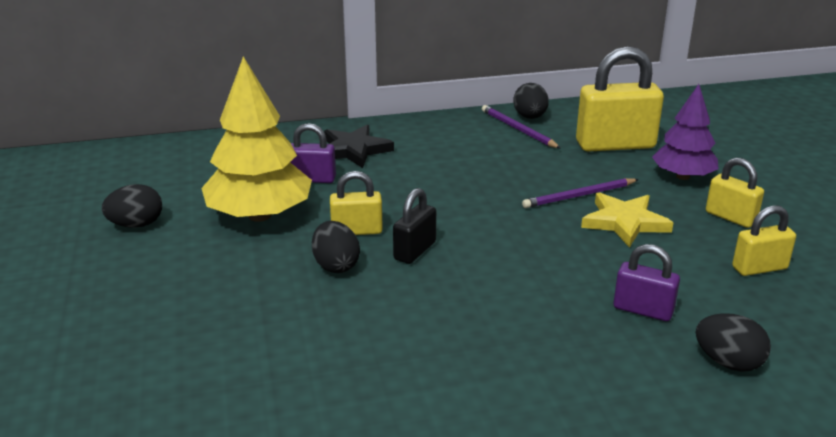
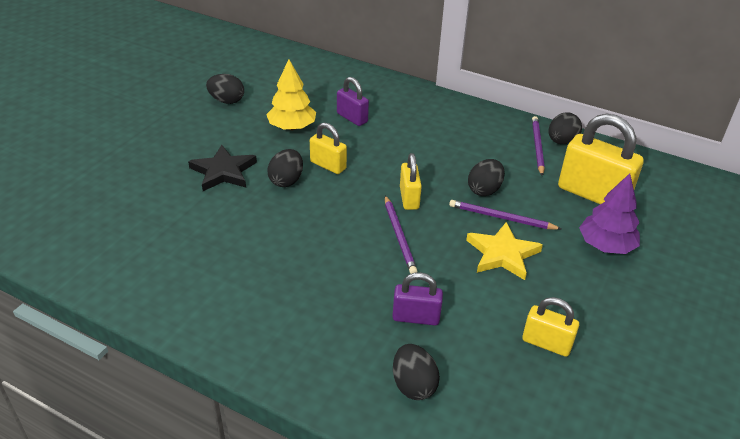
camera: 40 degrees right, 10 degrees up
yellow tree [201,56,312,222] -> yellow tree [266,59,316,130], size x0.64
black star [324,124,394,168] -> black star moved to [188,145,257,191]
black padlock [393,188,436,264] -> none
purple padlock [614,244,680,321] -> purple padlock turned 60 degrees counterclockwise [392,272,443,325]
yellow padlock [706,158,764,228] -> yellow padlock moved to [400,153,422,210]
none -> purple pencil [385,195,417,274]
none -> black egg [468,159,505,196]

